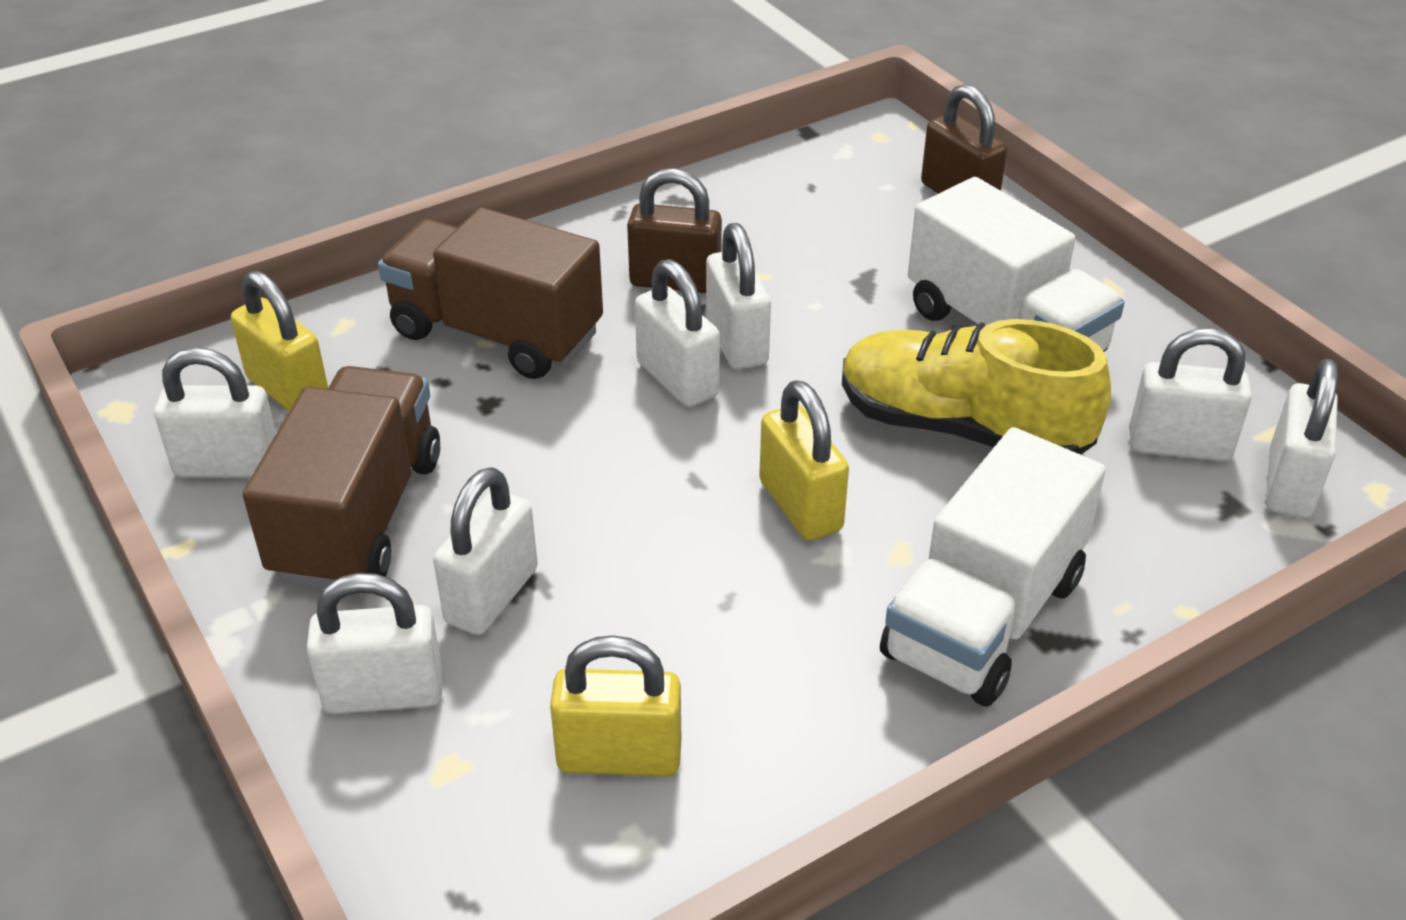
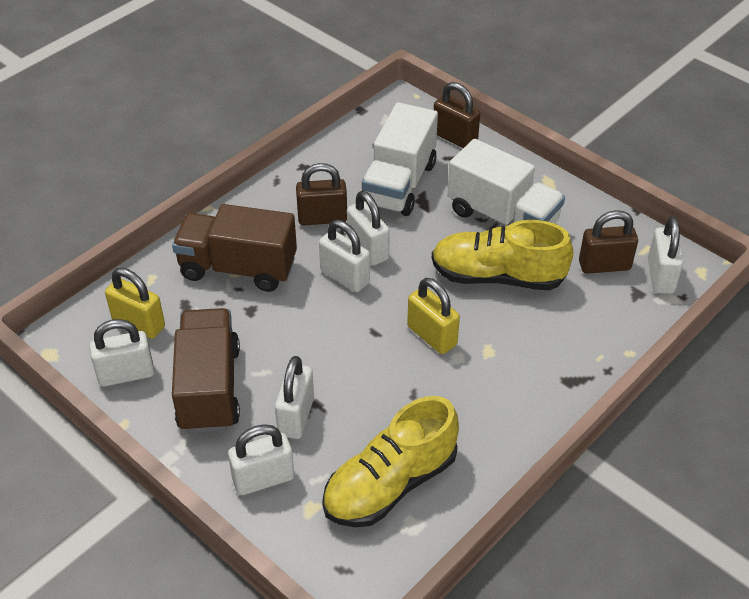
camera: 15 degrees left, 5 degrees up
yellow padlock [550,635,681,776] -> yellow shoe [322,396,459,527]
white truck [880,427,1106,706] -> white truck moved to [362,102,438,216]
white padlock [1129,328,1252,462] -> brown padlock [579,210,638,274]

